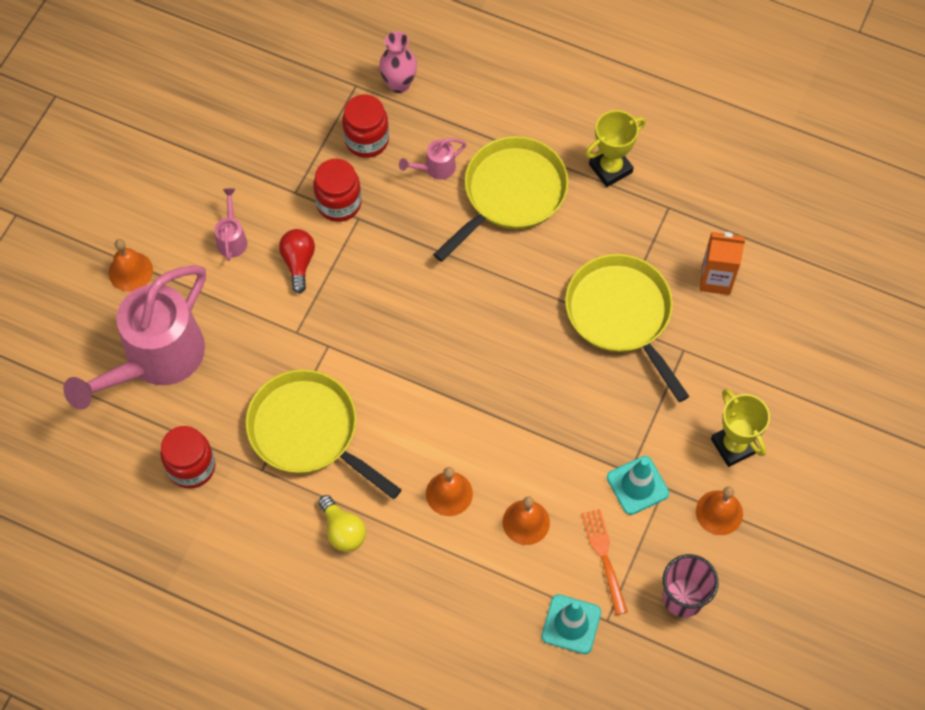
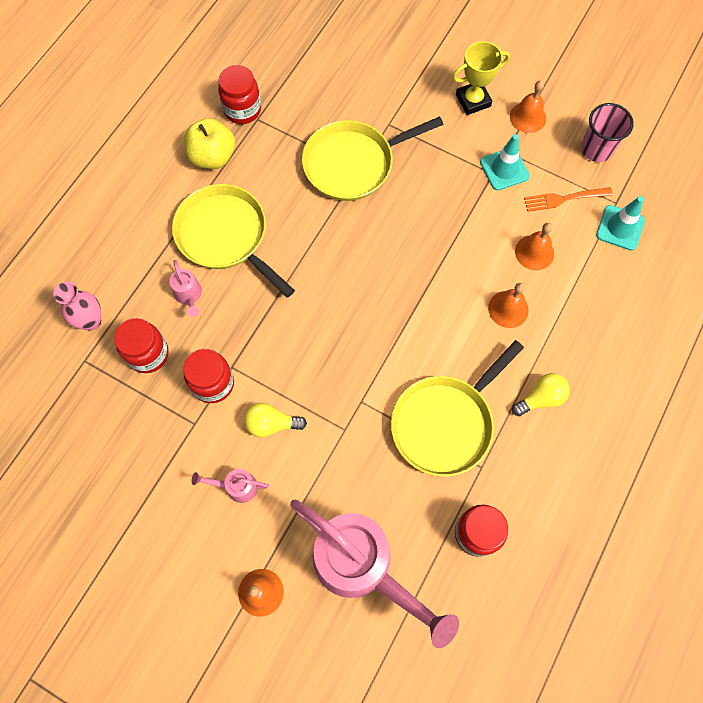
camera: 85 degrees left, 5 degrees up
red light bulb [279,229,315,294] -> yellow light bulb [244,403,307,438]
yellow trophy [585,110,646,187] -> yellow apple [184,118,235,169]
orange carton [700,232,745,295] -> none
none -> red jar [218,65,261,124]

